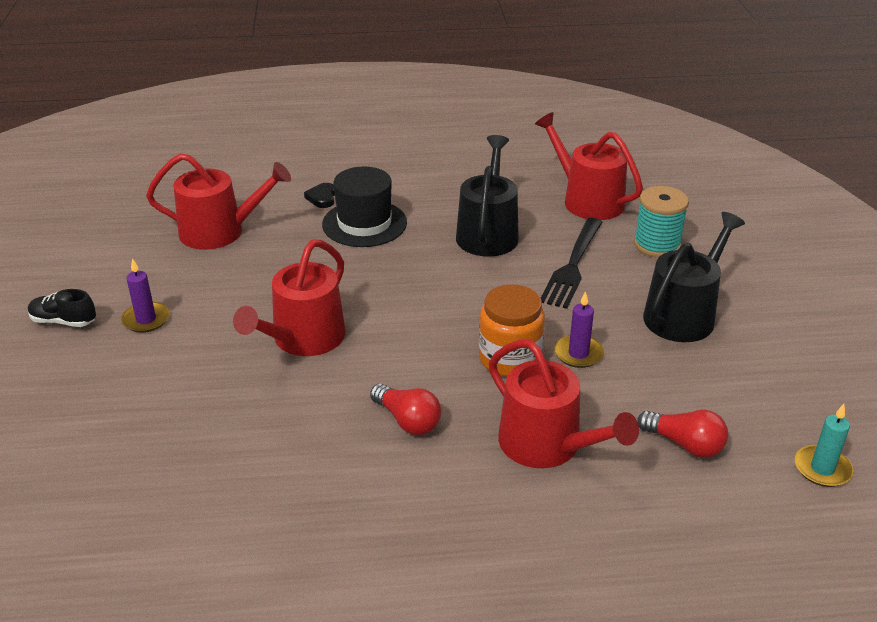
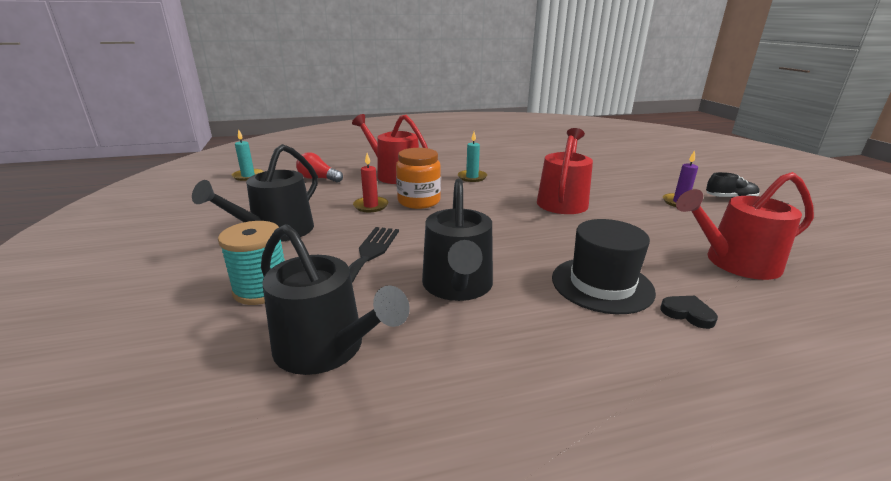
camera: 170 degrees right, 10 degrees down
black heart [304,183,335,208] -> black heart turned 45 degrees counterclockwise [660,296,718,329]
red light bulb [370,383,441,435] -> turquoise candle [458,132,487,182]
red watering can [535,112,643,220] -> black watering can [261,224,410,375]
purple candle [554,291,604,368] -> red candle [353,153,388,212]

